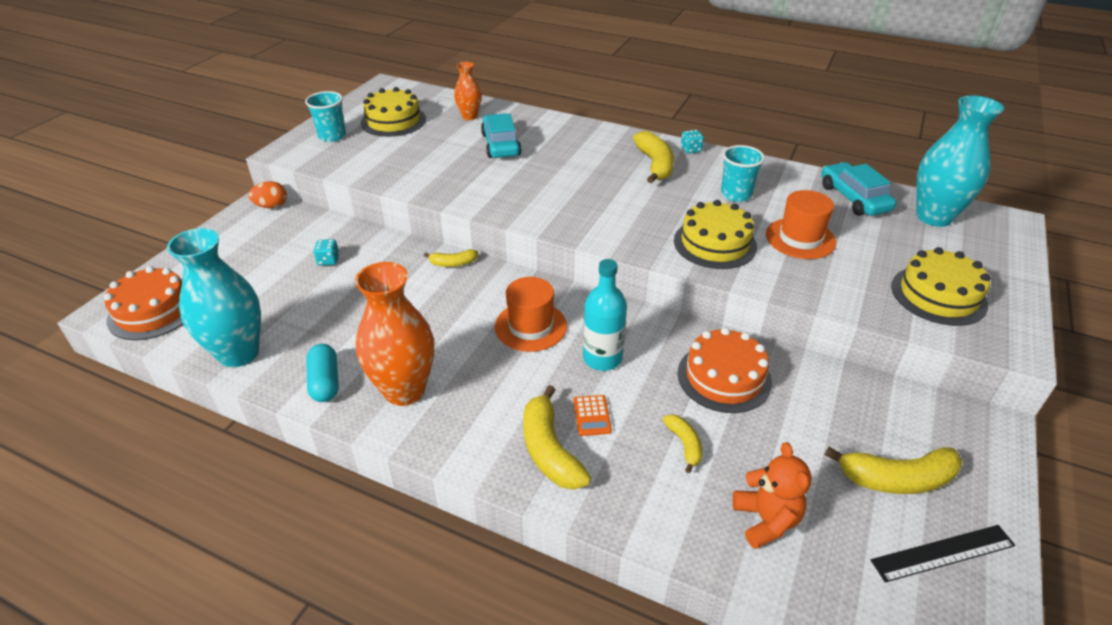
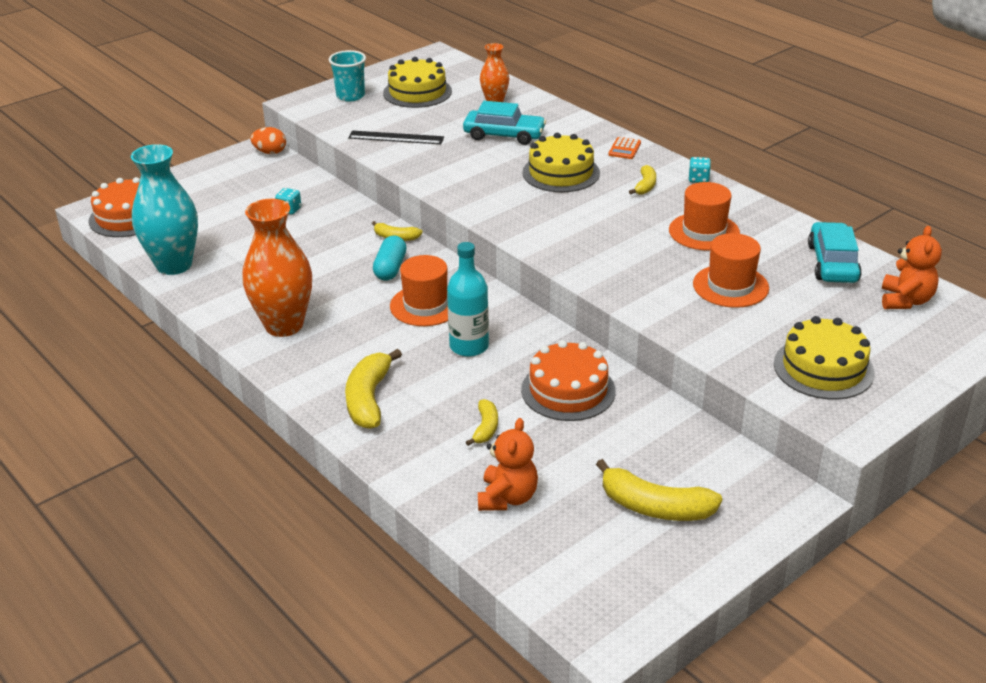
camera: 25 degrees right, 5 degrees down
turquoise capsule [306,344,339,402] -> turquoise capsule moved to [373,236,407,281]
turquoise car [481,113,521,158] -> turquoise car turned 90 degrees clockwise [463,101,546,145]
orange calculator [573,395,612,436] -> orange calculator moved to [609,137,641,159]
yellow banana [633,131,674,183] -> yellow banana [629,165,656,195], size x0.55
yellow cake [674,200,757,269] -> yellow cake moved to [522,133,600,192]
turquoise cup [721,145,765,202] -> orange hat [669,182,740,251]
black ruler [871,525,1015,583] -> black ruler moved to [348,131,444,144]
turquoise vase [916,95,1004,227] -> orange teddy bear [882,226,942,309]

